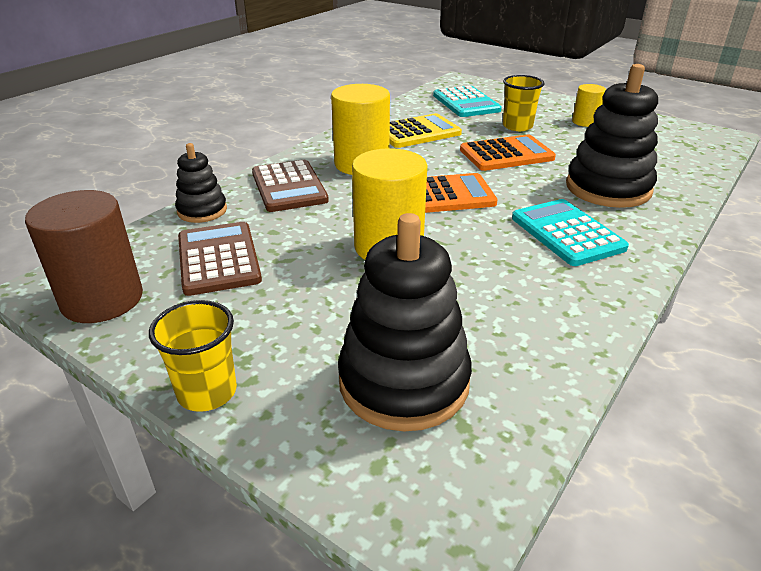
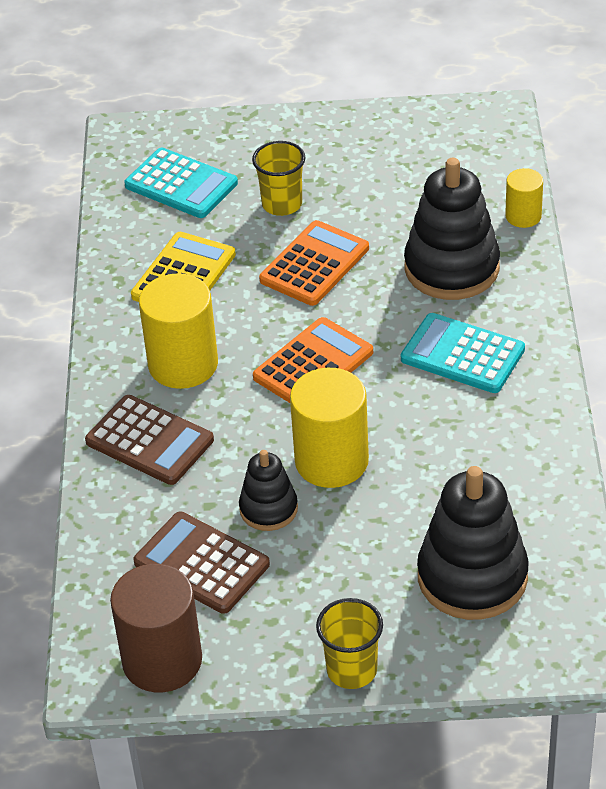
camera: 35 degrees left, 10 degrees up
black stacking toy [175,143,227,223] -> black stacking toy moved to [239,450,298,531]
yellow cylinder [572,84,606,127] -> yellow cylinder moved to [505,168,543,228]

